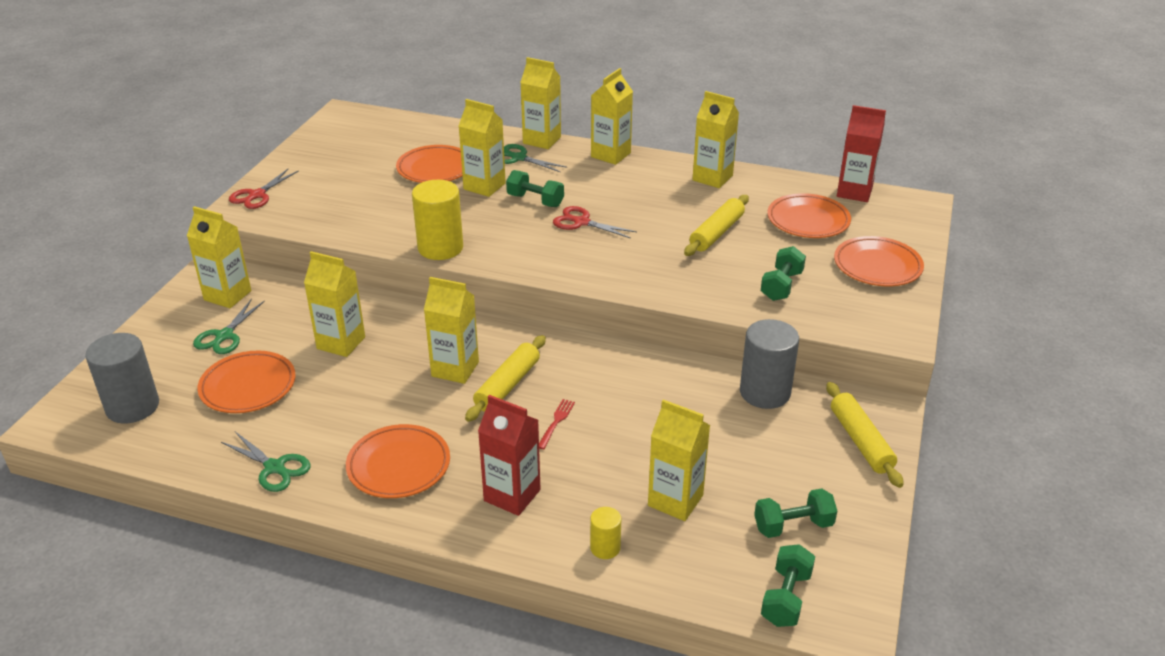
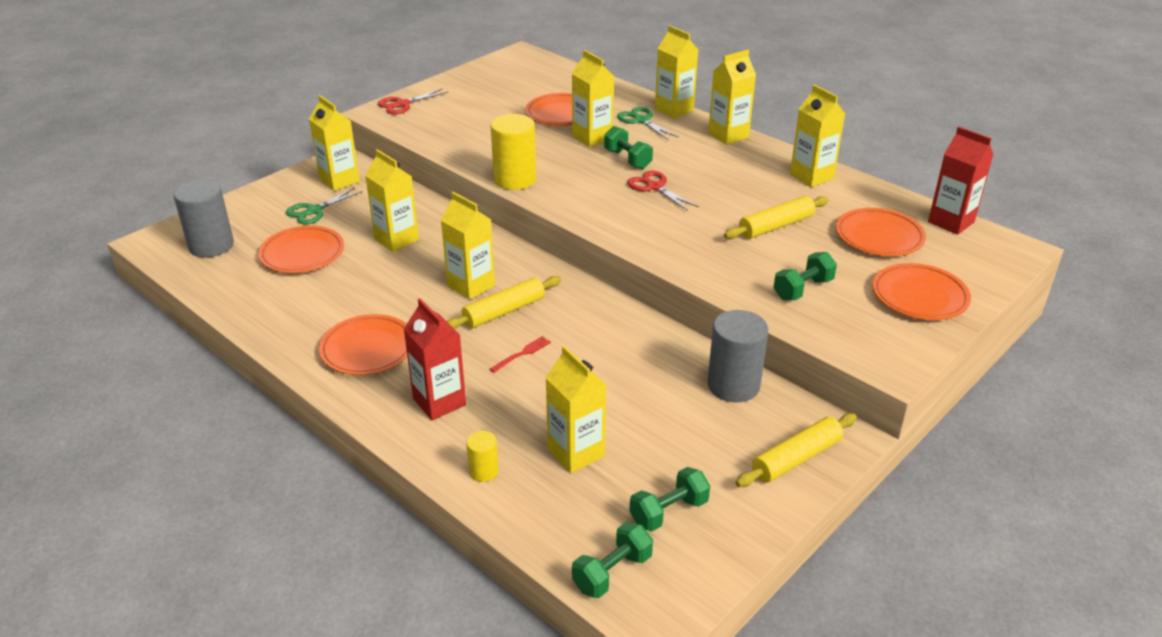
camera: 25 degrees right, 0 degrees up
green scissors [221,432,310,492] -> none
green dumbbell [754,488,837,538] -> green dumbbell turned 45 degrees counterclockwise [630,467,710,532]
yellow rolling pin [826,382,903,488] -> yellow rolling pin turned 45 degrees clockwise [735,413,857,487]

